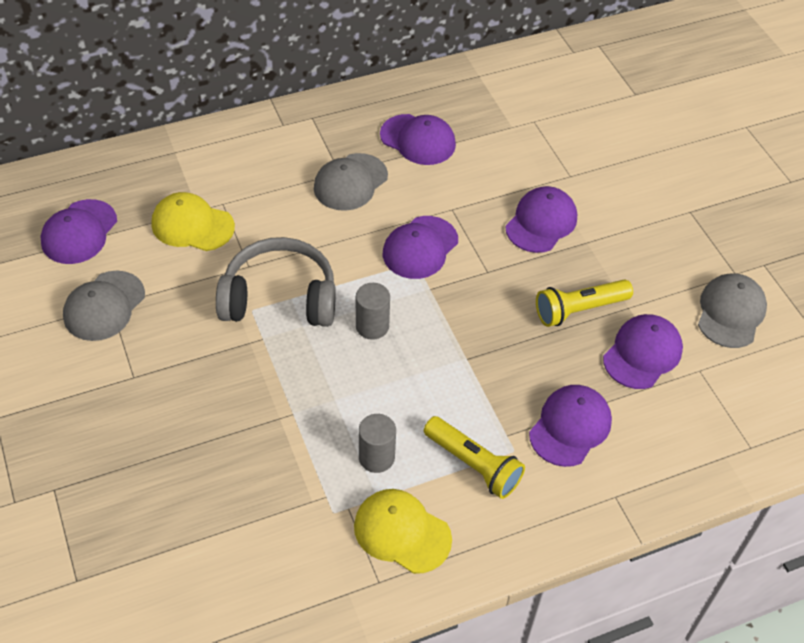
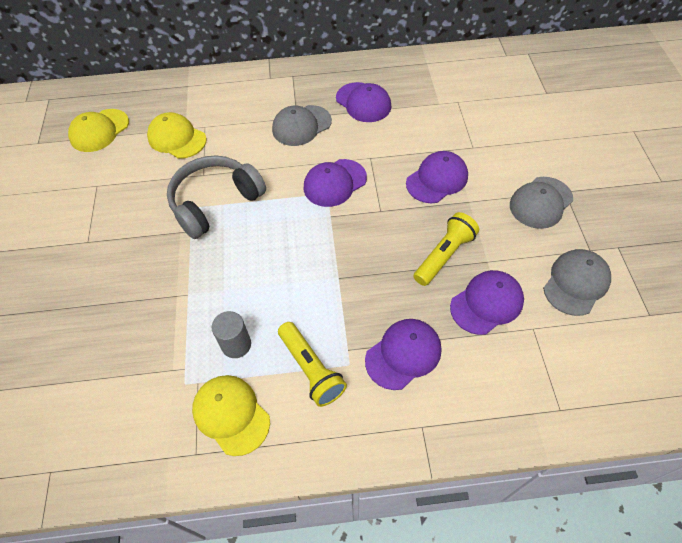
camera: 20 degrees right, 5 degrees up
purple cap [40,199,117,264] -> yellow cap [68,109,129,152]
grey cap [63,271,145,341] -> grey cap moved to [510,177,573,229]
grey headphones [216,237,336,327] -> grey headphones turned 60 degrees counterclockwise [167,156,266,239]
grey cylinder [356,283,390,340] -> none
yellow flashlight [536,279,633,327] -> yellow flashlight turned 135 degrees clockwise [414,212,479,286]

